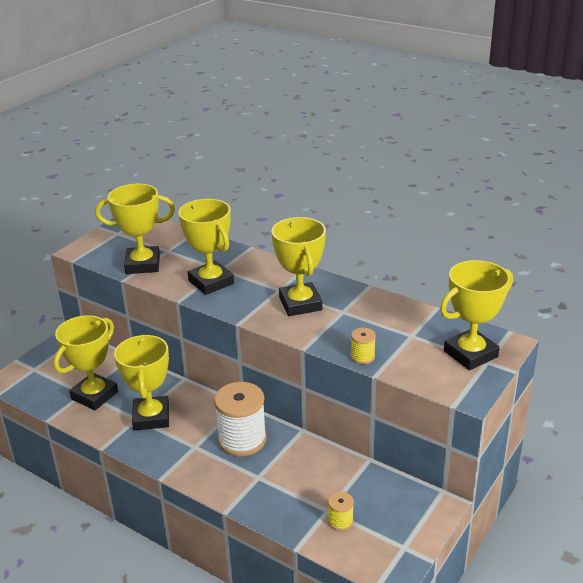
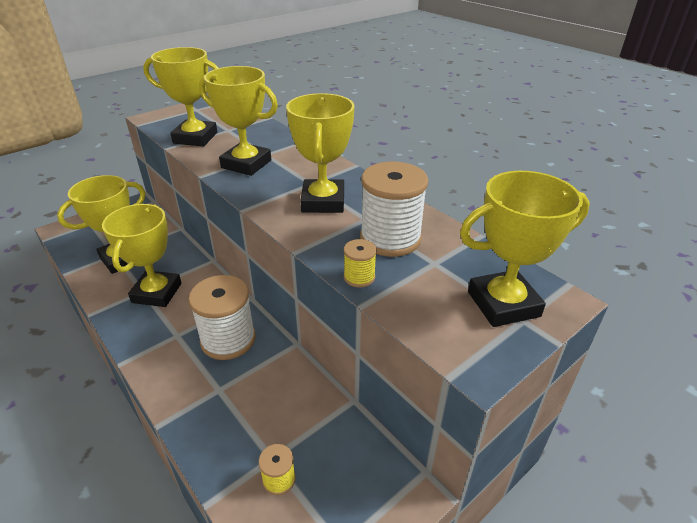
camera: 15 degrees right, 5 degrees up
yellow trophy [178,199,234,295] -> yellow trophy turned 45 degrees counterclockwise [199,66,278,176]
none -> white spool [360,162,428,257]

